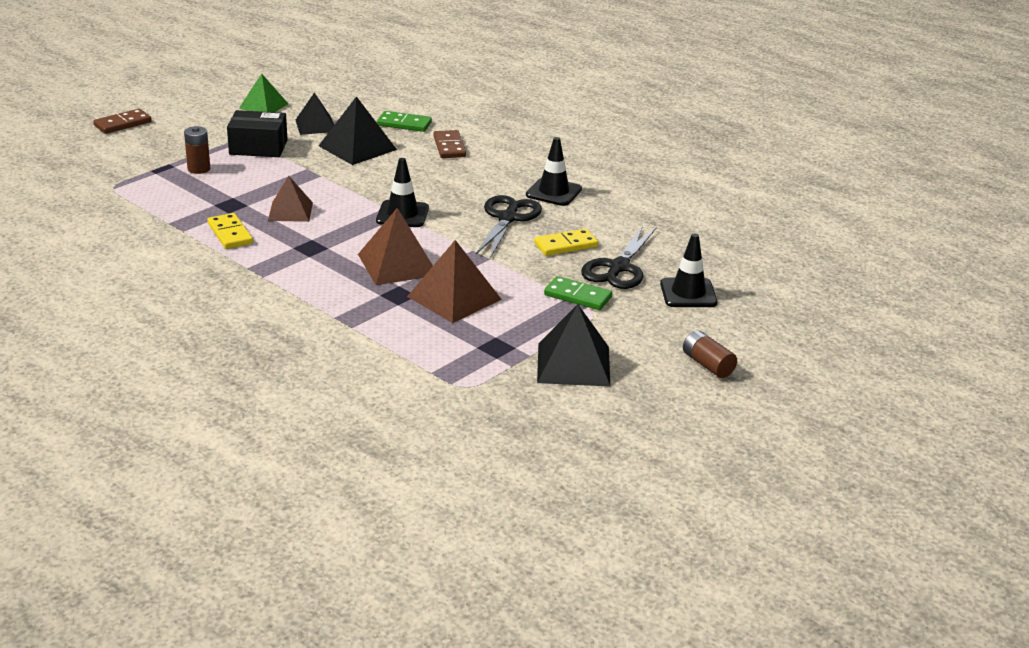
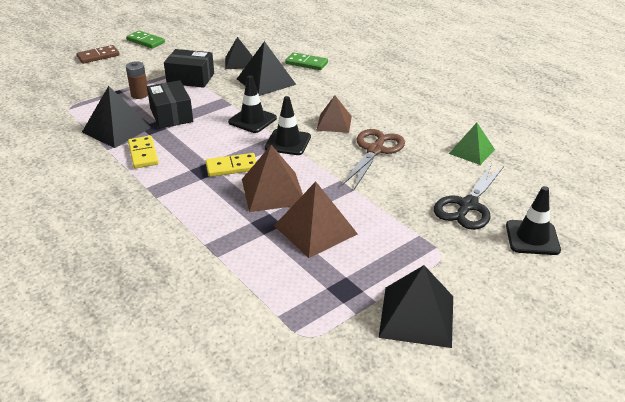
camera: 10 degrees right, 5 degrees up
green pyramid [239,74,288,112] -> green pyramid moved to [449,123,495,165]
brown pyramid [268,176,313,222] -> brown pyramid moved to [316,95,352,133]
brown domino [433,130,466,158] -> none
black scissors [476,195,542,258] -> brown scissors [342,129,405,190]
black traffic cone [526,137,582,206] -> black traffic cone moved to [228,75,277,133]
yellow domino [534,229,598,256] -> yellow domino moved to [205,153,257,177]
green domino [544,276,612,310] -> green domino moved to [126,31,165,49]
brown battery [683,330,737,378] -> none
none -> black pyramid [82,86,152,148]
none -> black box [147,80,193,129]

